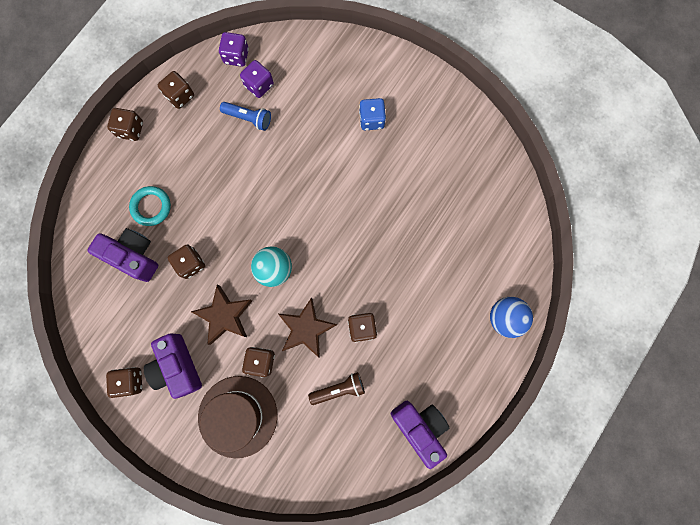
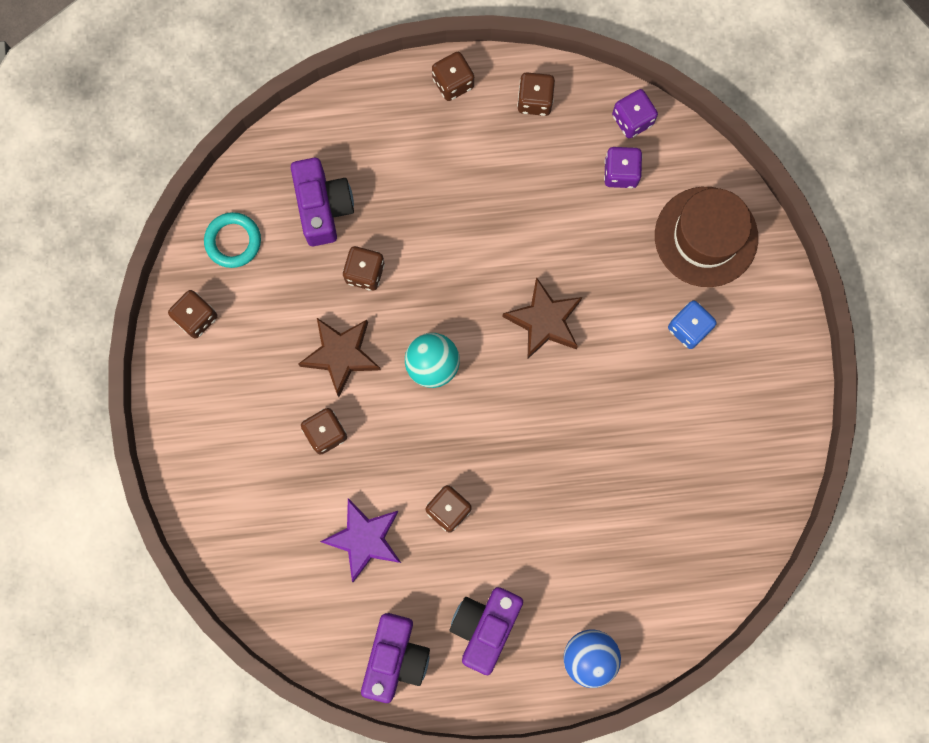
camera: 50 degrees right, 0 degrees up
turquoise ring [129,186,171,226] -> turquoise ring moved to [204,212,261,268]
purple camera [144,333,202,399] -> purple camera moved to [449,587,523,675]
brown hat [198,376,278,458] -> brown hat moved to [655,187,758,287]
blue flashlight [220,102,271,131] -> none
brown star [278,297,337,358] -> brown star moved to [503,277,582,359]
brown flashlight [308,372,365,405] -> purple star [320,498,401,582]

